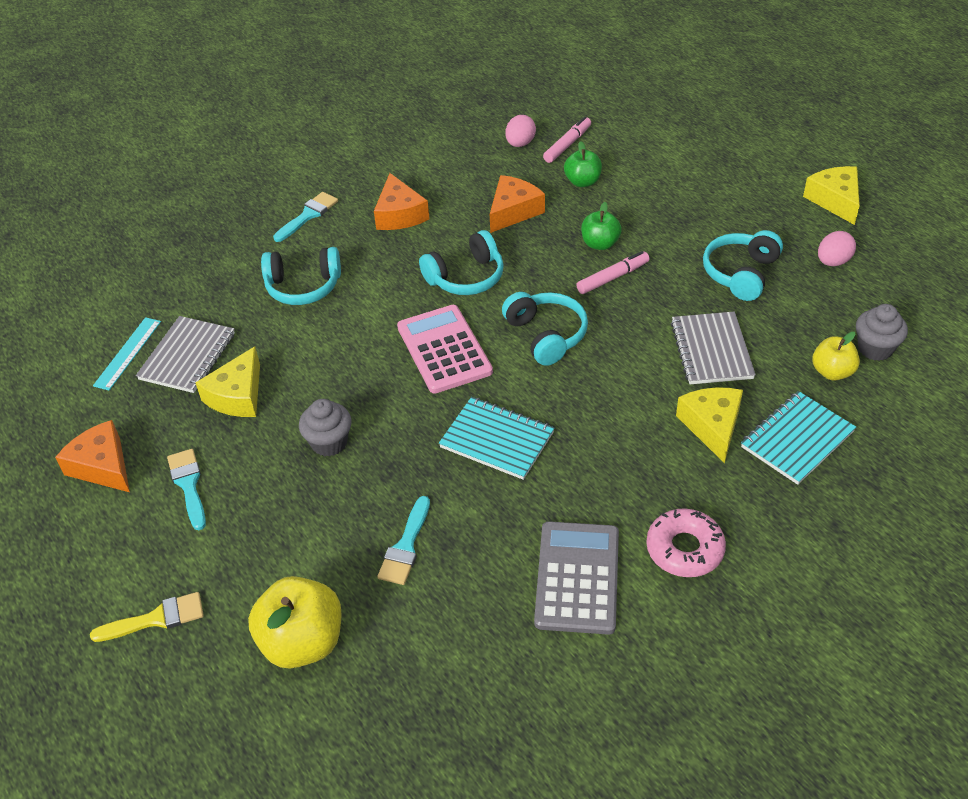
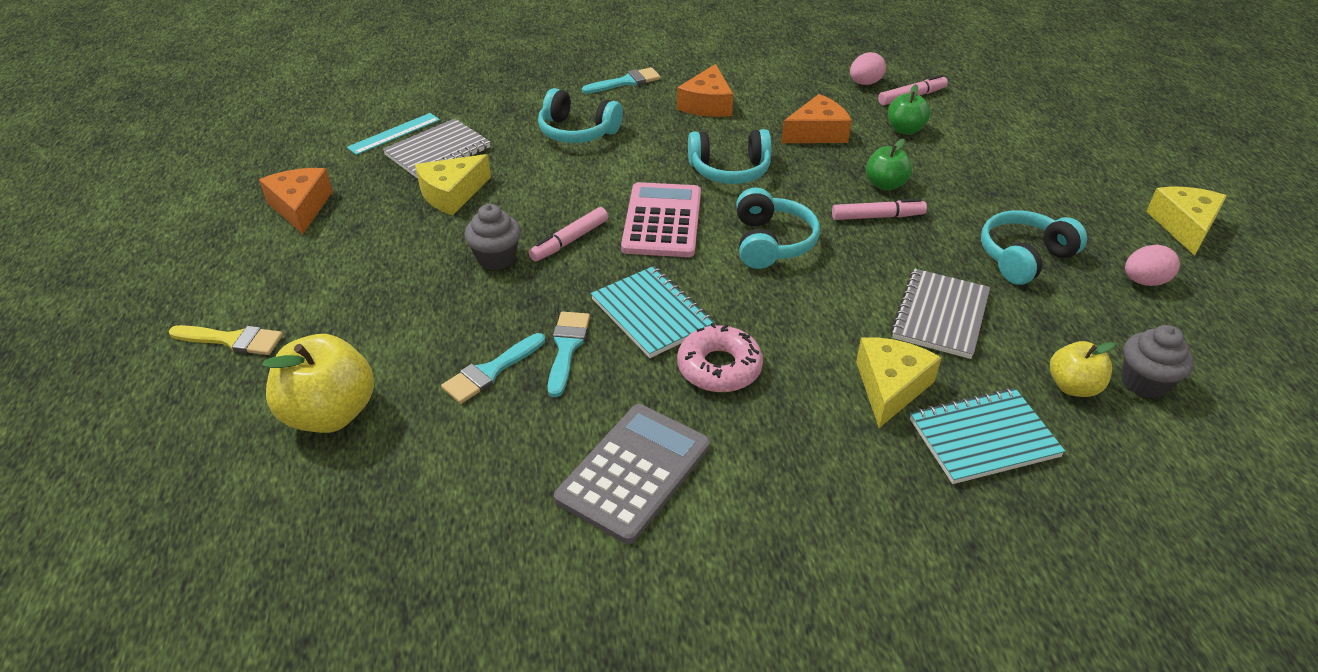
camera: 25 degrees right, 5 degrees down
turquoise brush [167,449,206,530] -> turquoise brush moved to [548,311,590,397]
pink donut [646,508,726,577] -> pink donut moved to [677,323,763,392]
none -> pink marker [529,207,608,262]

